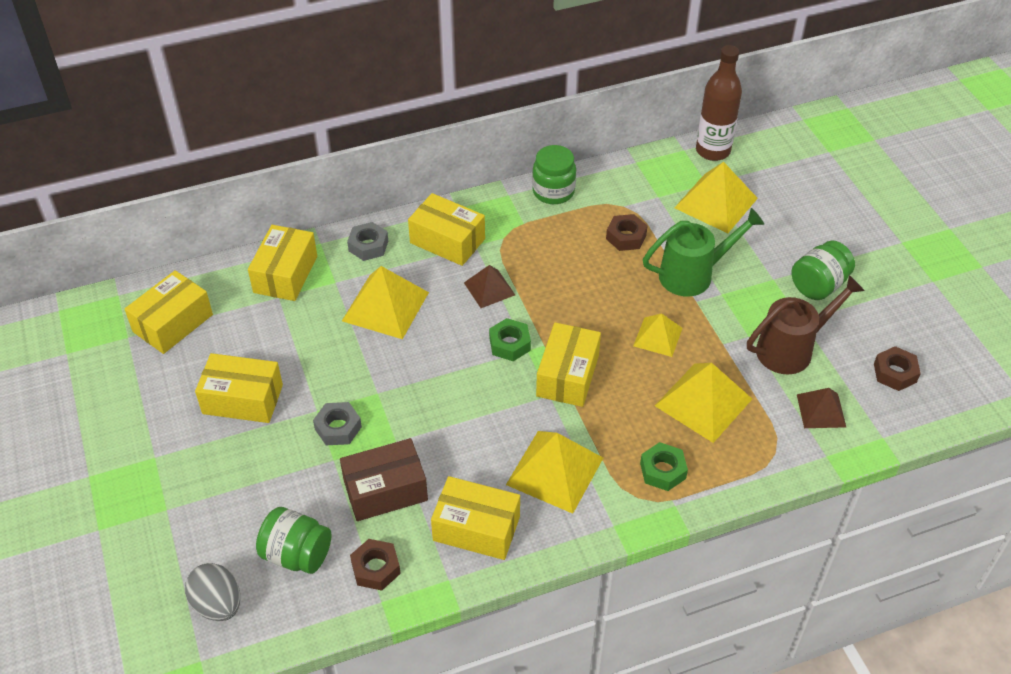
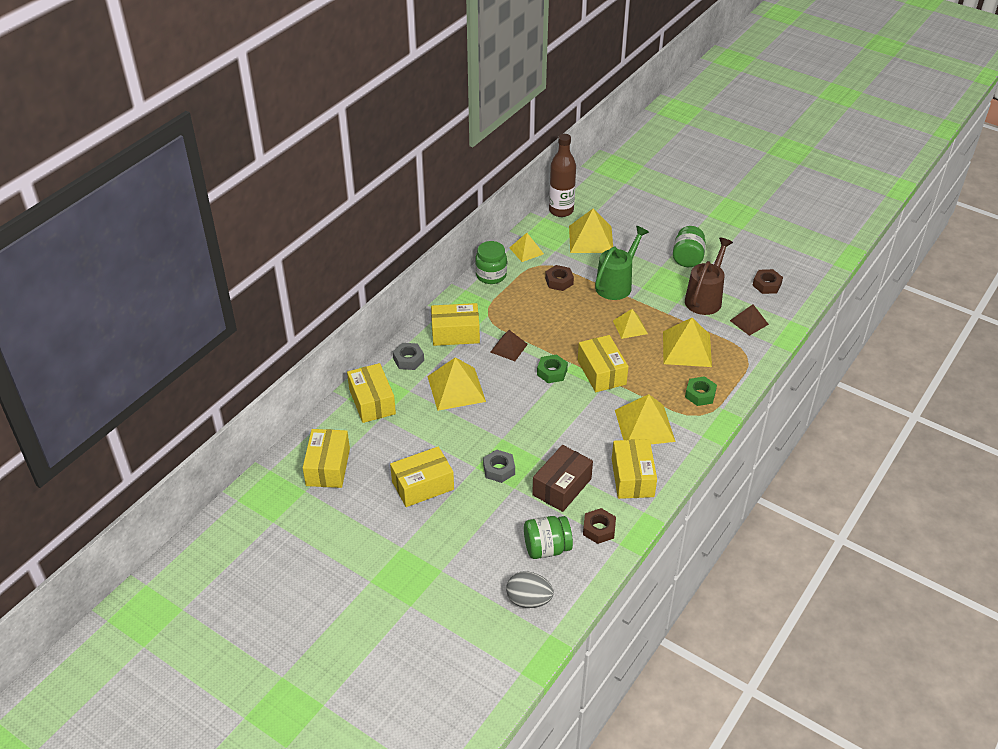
camera: 35 degrees left, 5 degrees down
yellow box [431,476,520,560] -> yellow box turned 75 degrees counterclockwise [612,439,657,499]
none -> yellow pyramid [509,233,544,262]

